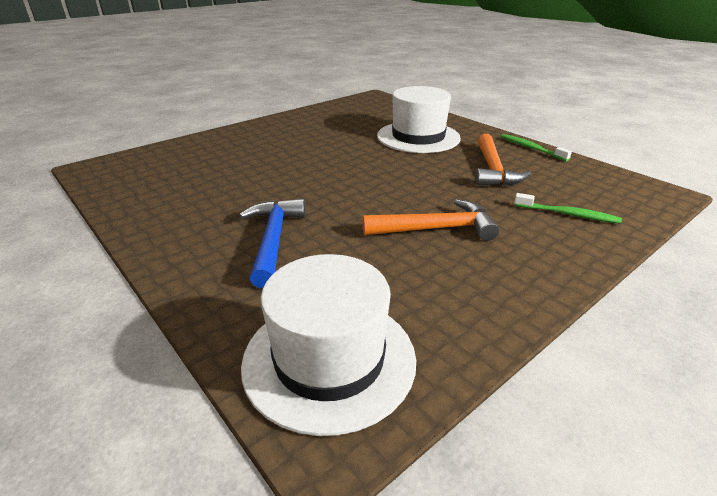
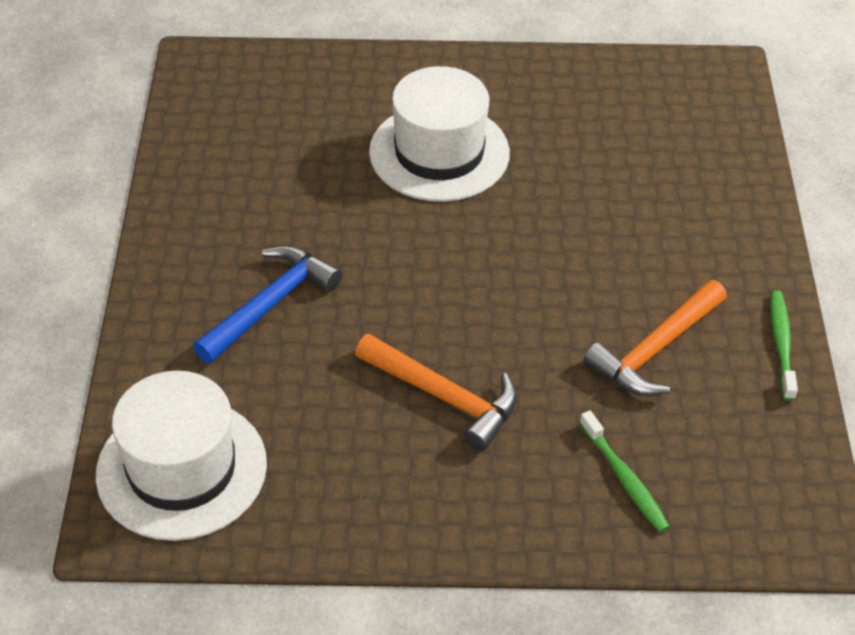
camera: 40 degrees right, 15 degrees up
white hat [377,86,461,153] -> white hat moved to [369,66,510,202]

